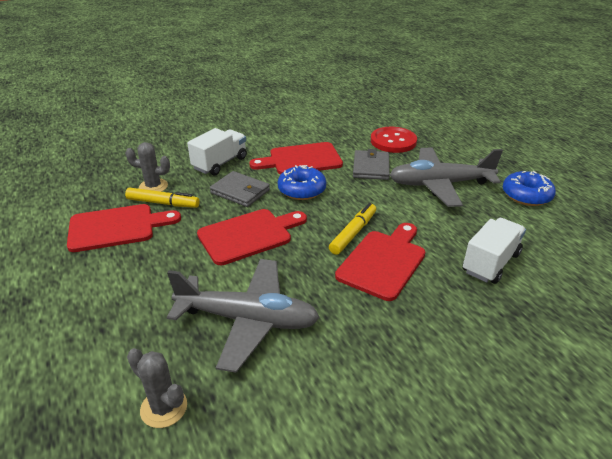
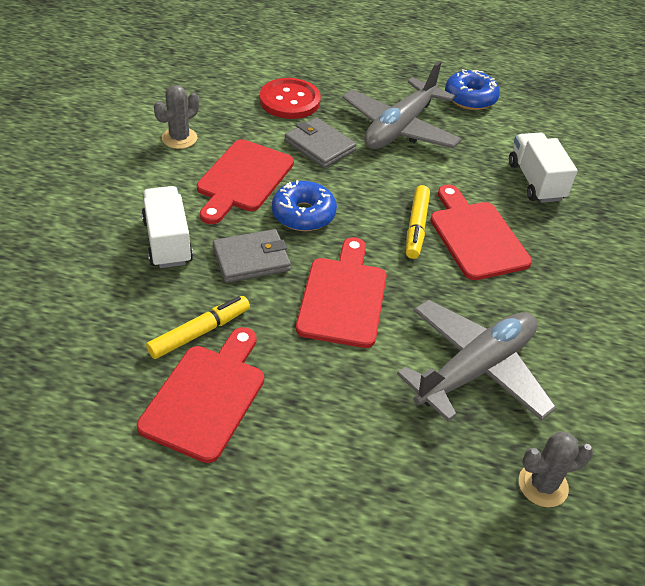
camera: 55 degrees left, 10 degrees up
grey cactus [125,142,170,192] -> grey cactus moved to [154,85,199,149]
yellow marker [329,203,376,255] -> yellow marker turned 150 degrees counterclockwise [406,185,430,259]

